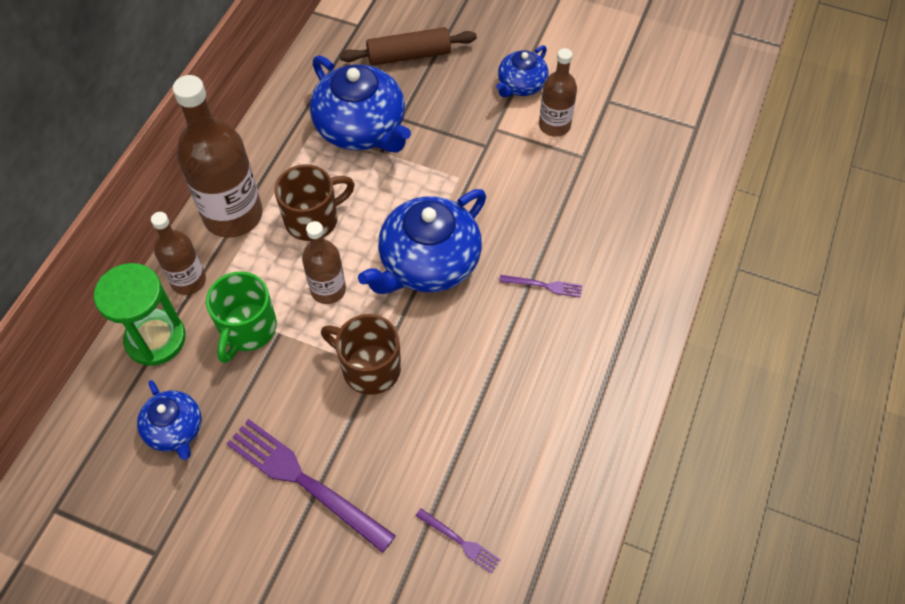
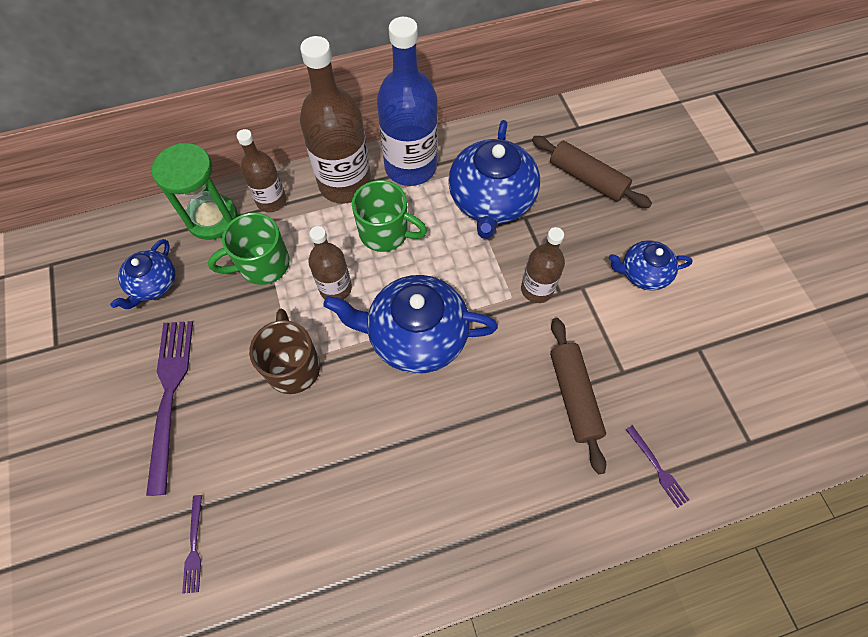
camera: 50 degrees right, 5 degrees up
brown mug [274,164,355,241] -> green mug [352,180,427,252]
purple fork [499,275,582,298] -> purple fork moved to [626,425,690,508]
brown bottle [539,48,577,137] -> brown bottle moved to [521,227,565,303]
none -> blue bottle [377,17,438,186]
none -> brown rolling pin [550,318,606,475]

